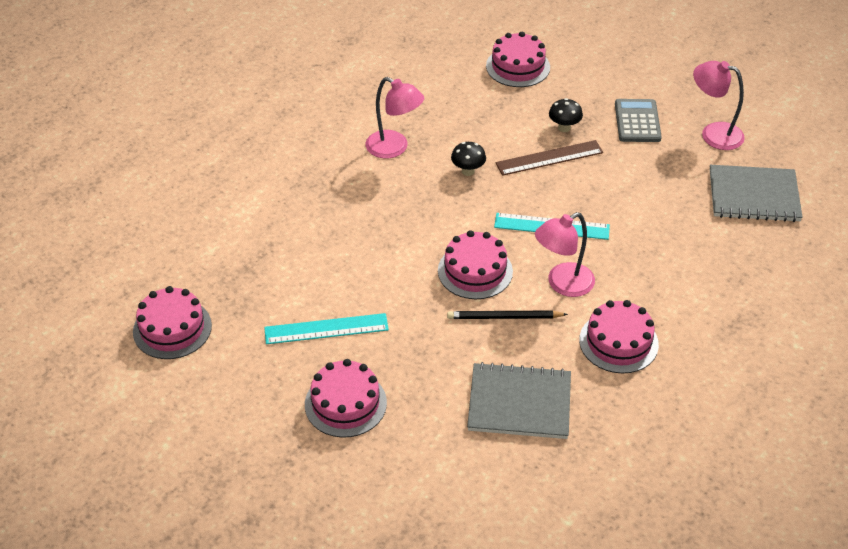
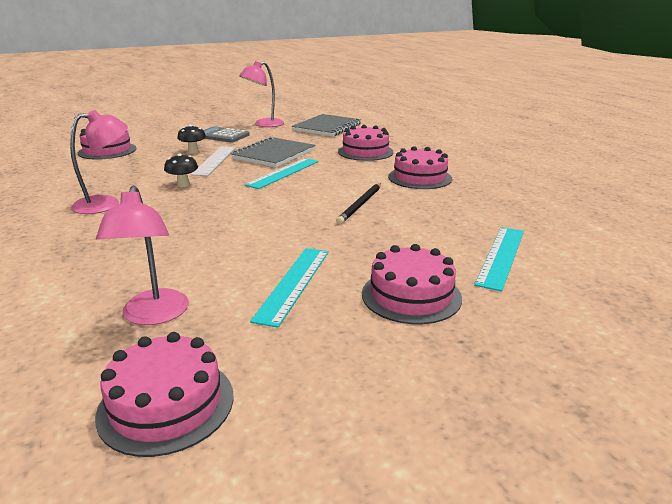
camera: 65 degrees left, 20 degrees down
pink cake [438,230,513,299] -> pink cake moved to [338,125,394,161]
grey notebook [467,362,571,439] -> grey notebook moved to [231,137,316,167]
brown ruler [496,140,603,176] -> white ruler [191,146,236,176]
pink lamp [535,212,595,297] -> pink lamp moved to [96,186,189,325]
none -> turquoise ruler [474,227,524,292]

